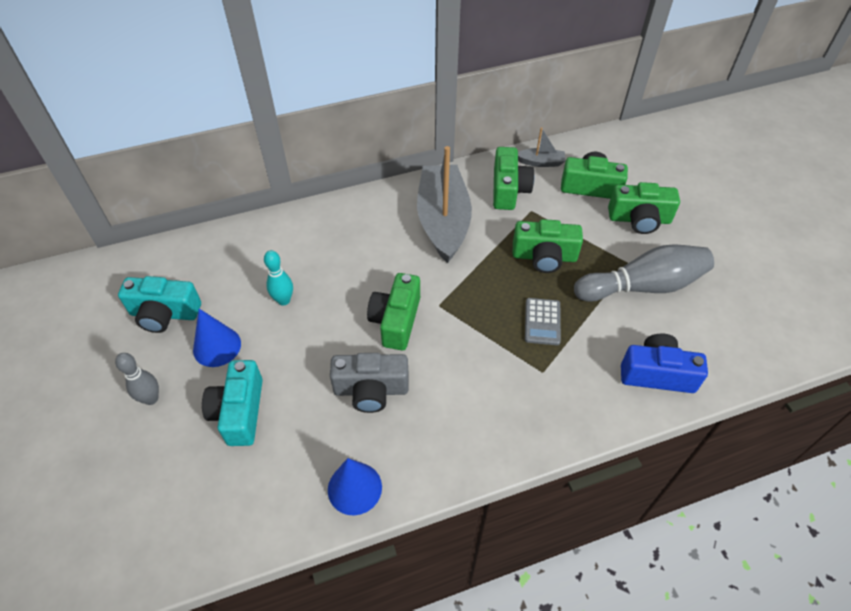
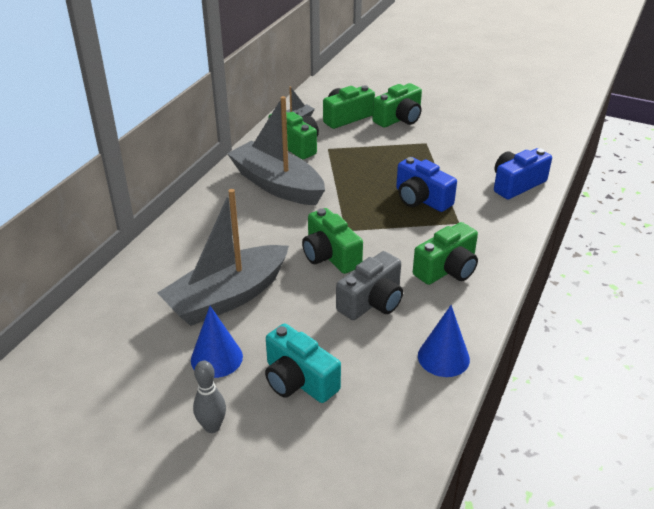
camera: 45 degrees left, 15 degrees down
turquoise camera [118,276,201,333] -> none
turquoise bowling pin [264,250,293,306] -> grey boat [158,189,289,326]
green camera [513,219,583,273] -> green camera moved to [413,222,478,285]
grey calculator [525,298,561,345] -> blue camera [396,157,457,212]
grey bowling pin [574,244,714,302] -> none

